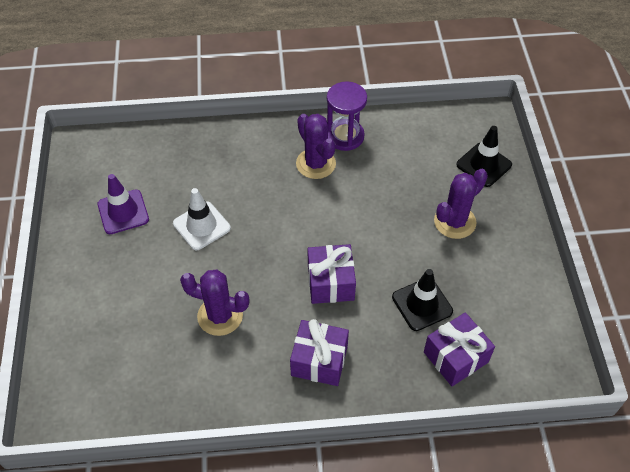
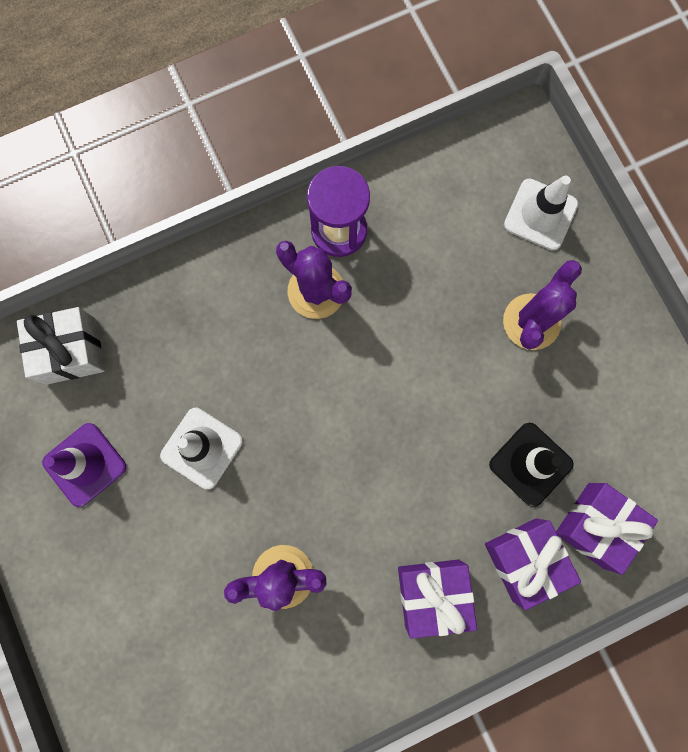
camera: 20 degrees left, 25 degrees up
purple gift [308,244,356,304] -> purple gift moved to [485,518,581,610]
black traffic cone [456,126,512,187] -> white traffic cone [504,175,578,251]
none -> white gift [17,307,105,385]

